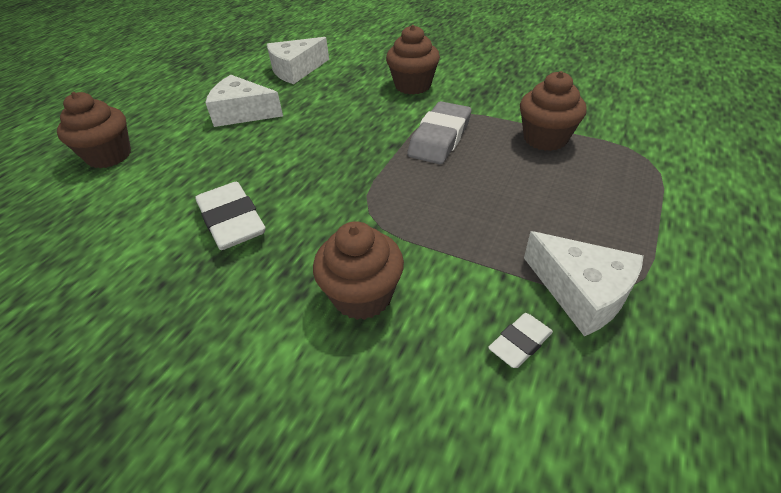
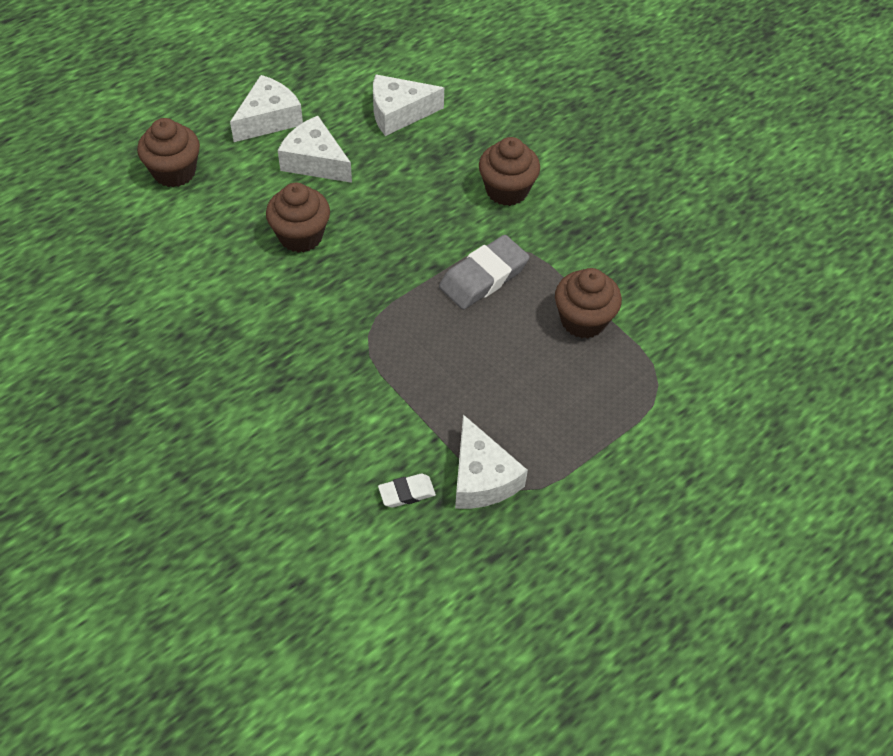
camera: 20 degrees right, 10 degrees up
white eraser [195,182,266,250] -> none
brown cupcake [313,221,404,320] -> brown cupcake moved to [266,183,330,253]
none -> white cheese [230,75,303,142]

